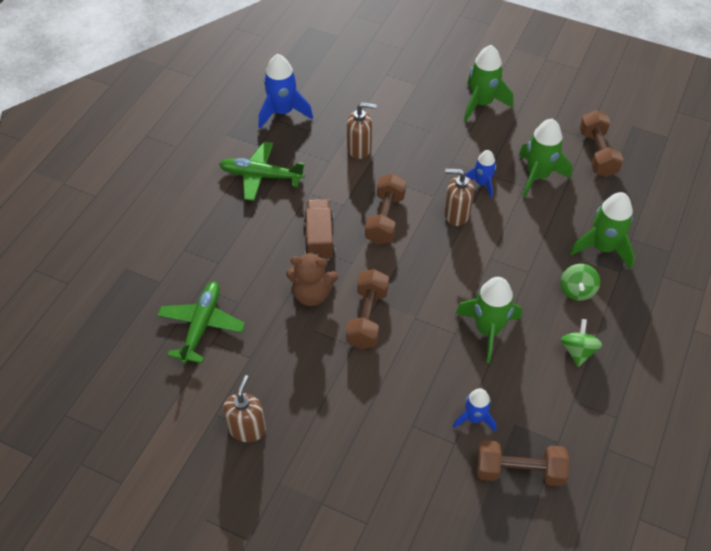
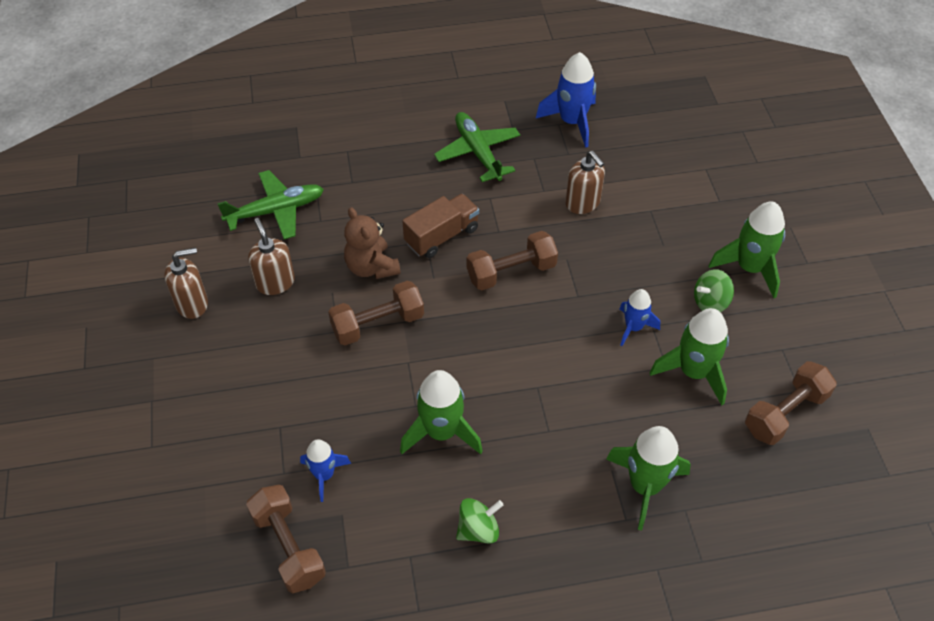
camera: 55 degrees right, 0 degrees up
brown soap dispenser [444,169,474,226] -> brown soap dispenser moved to [248,218,295,295]
green spinning top [560,264,600,301] -> green spinning top moved to [694,269,734,312]

